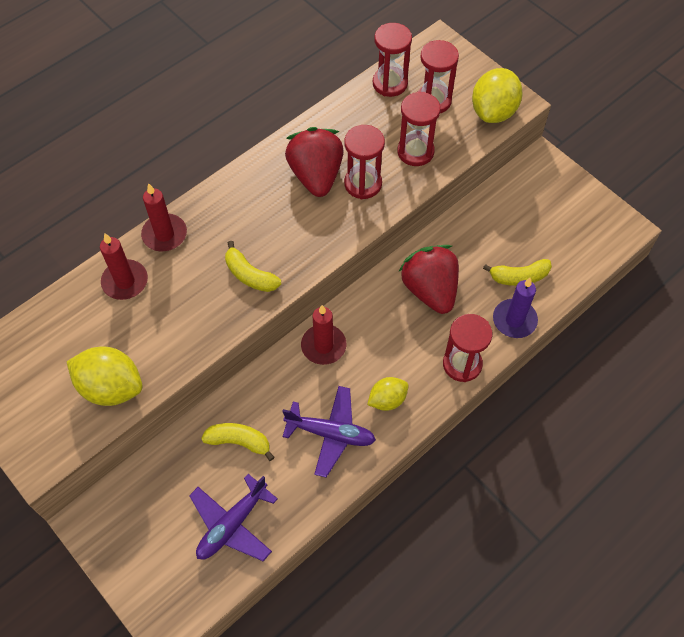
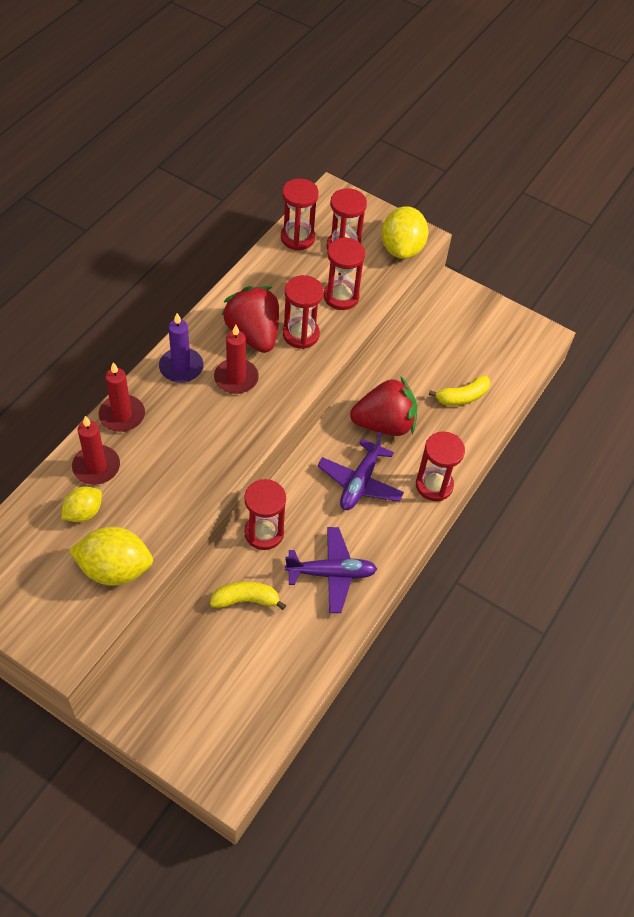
camera: 20 degrees left, 5 degrees down
purple plane [189,474,278,561] -> purple plane moved to [317,432,404,510]
yellow banana [225,241,281,292] -> none
red candle [301,305,347,365] -> red candle moved to [214,324,259,394]
yellow lemon [367,377,409,411] -> yellow lemon moved to [61,487,102,522]
red strawberry [398,245,459,314] -> red strawberry turned 120 degrees clockwise [350,377,417,436]
purple candle [493,278,538,338] -> purple candle moved to [159,313,204,383]
none -> red hourglass [244,479,286,550]

